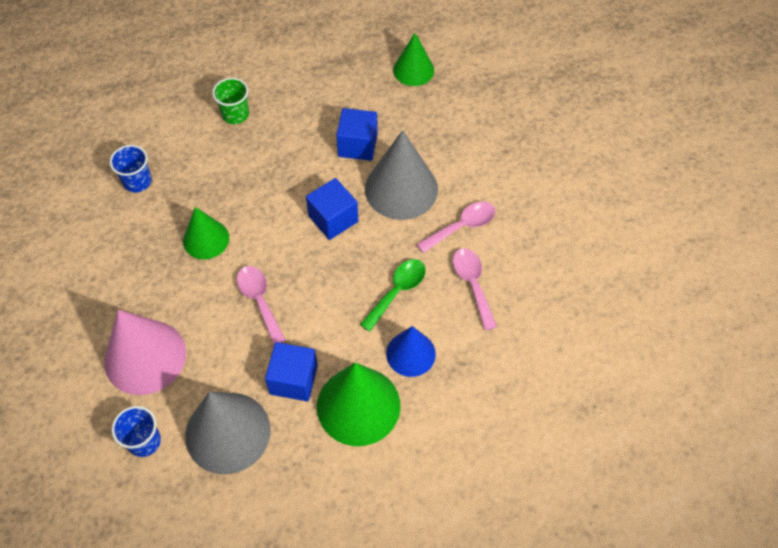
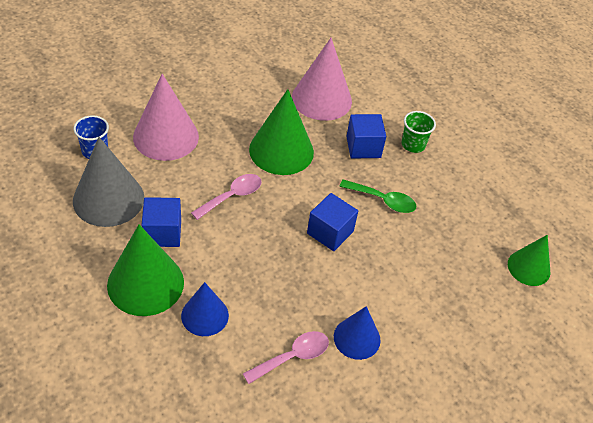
camera: 70 degrees right, 10 degrees down
blue cup [110,145,152,193] -> pink cone [292,38,352,121]
green cone [183,207,229,259] -> green cone [249,89,314,175], size x1.64
blue cube [336,108,378,161] -> blue cube moved to [346,114,386,159]
green spoon [360,259,426,332] -> green spoon moved to [339,179,416,213]
grey cone [365,130,438,220] -> none
pink spoon [417,202,495,253] -> blue cone [334,306,381,360]

